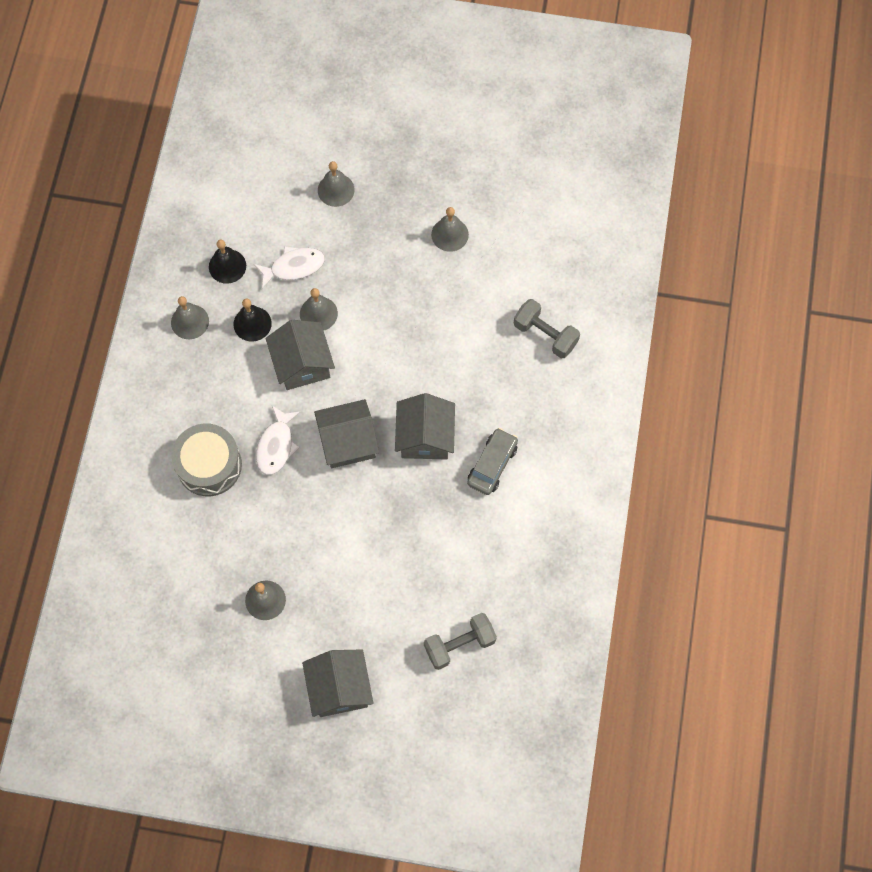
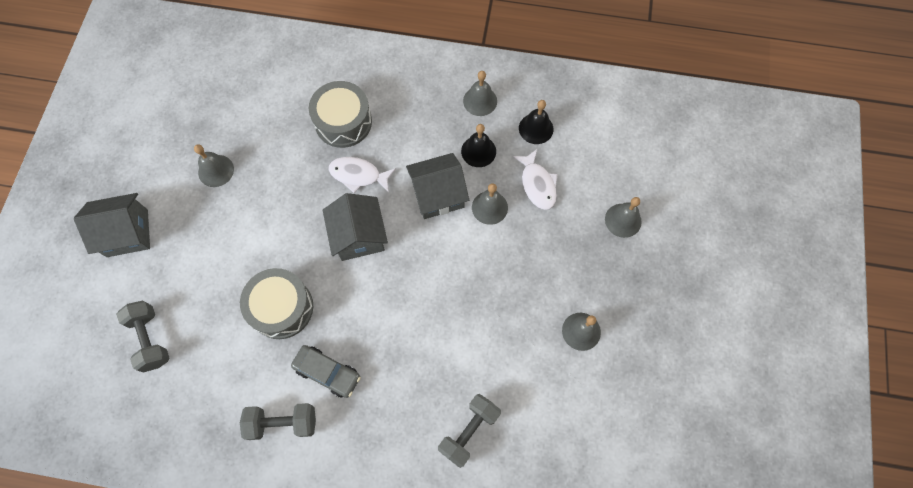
camera: 90 degrees right, 0 degrees up
grey house [395,393,455,459] -> none
none -> grey drum [240,268,313,339]
none -> grey dumbbell [240,403,316,440]

